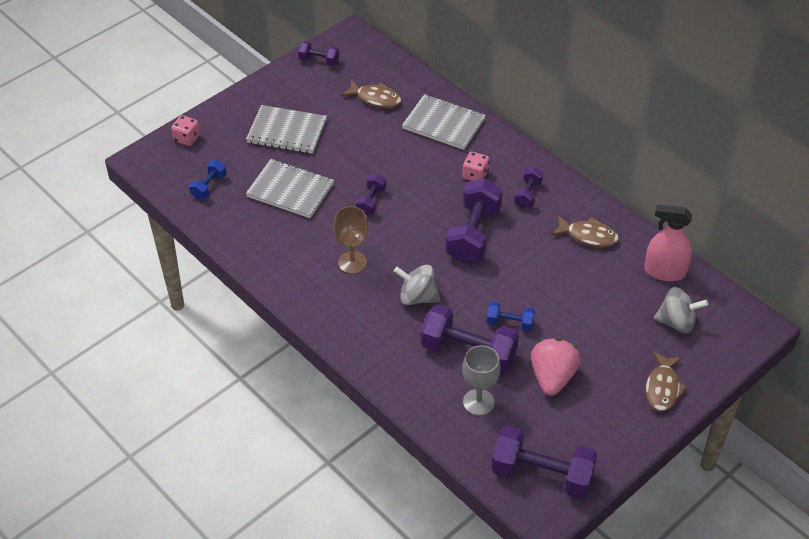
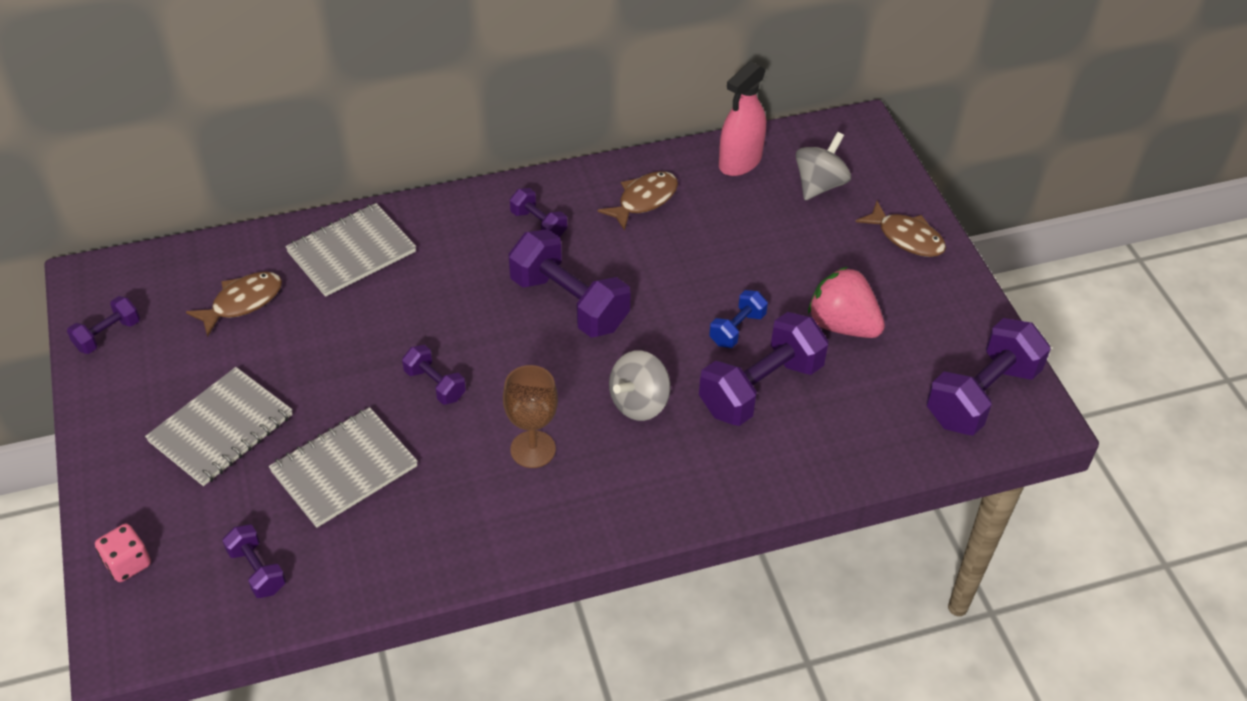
camera: 65 degrees left, 0 degrees up
blue dumbbell [189,160,227,199] -> purple dumbbell [222,524,286,598]
grey goblet [462,345,500,416] -> none
pink dice [463,152,489,181] -> none

